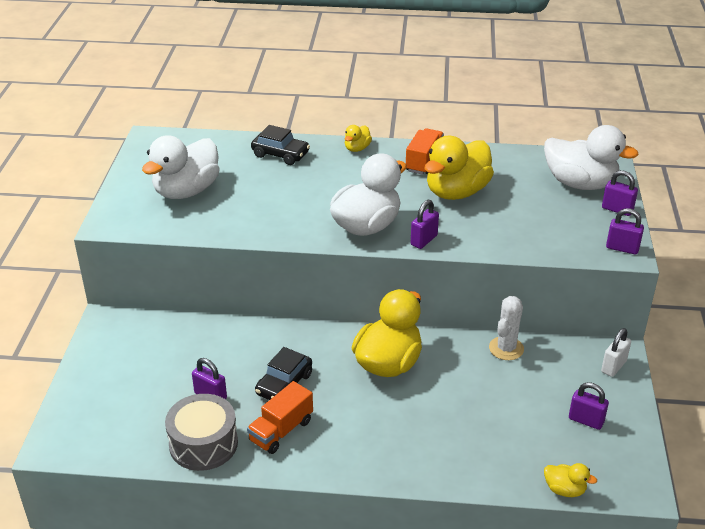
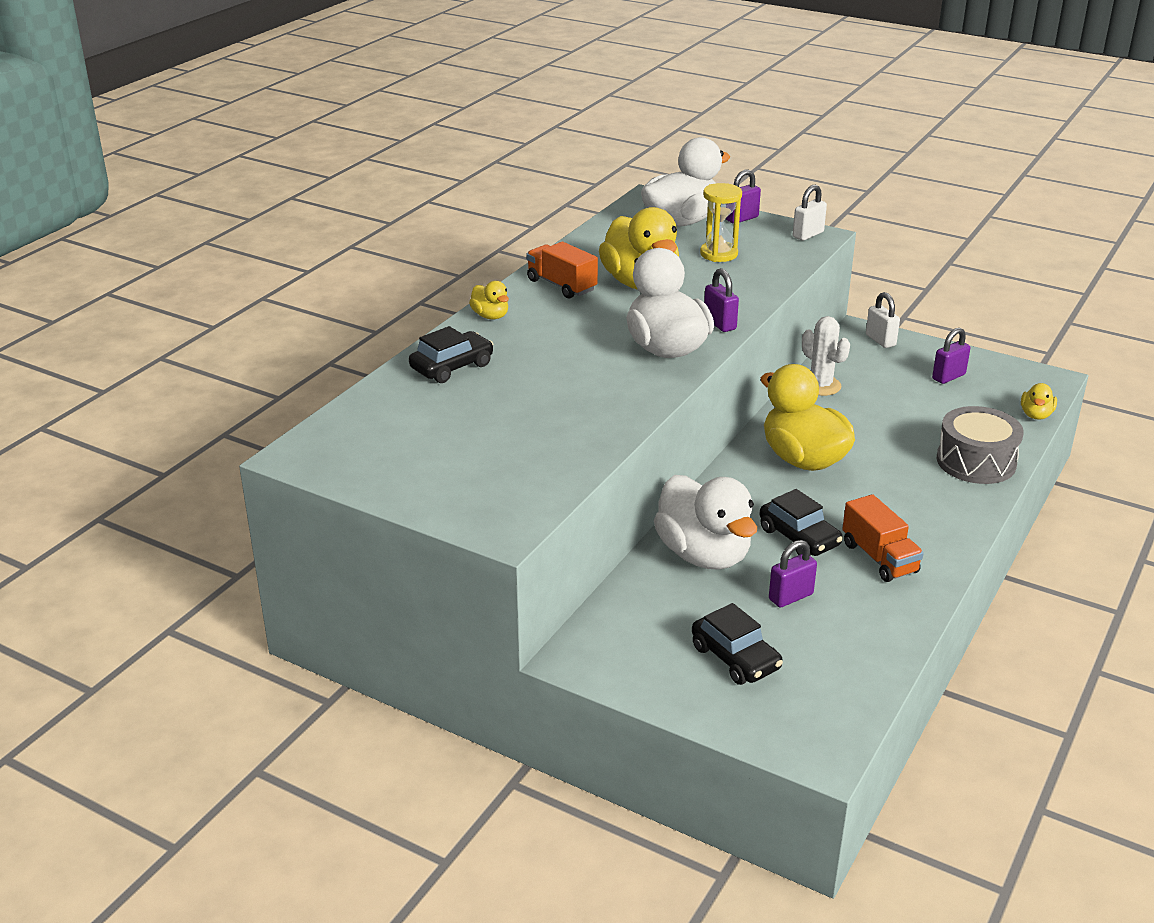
camera: 65 degrees left, 5 degrees down
white duck [142,135,220,199] -> white duck moved to [654,475,757,570]
grey drum [165,394,238,471] -> grey drum moved to [937,406,1024,484]
yellow duck [544,463,597,497] -> yellow duck turned 150 degrees clockwise [1021,383,1057,420]
purple padlock [606,208,644,254] -> white padlock [793,185,827,241]
none -> black car [692,603,783,685]
none -> yellow hourglass [700,183,742,262]

